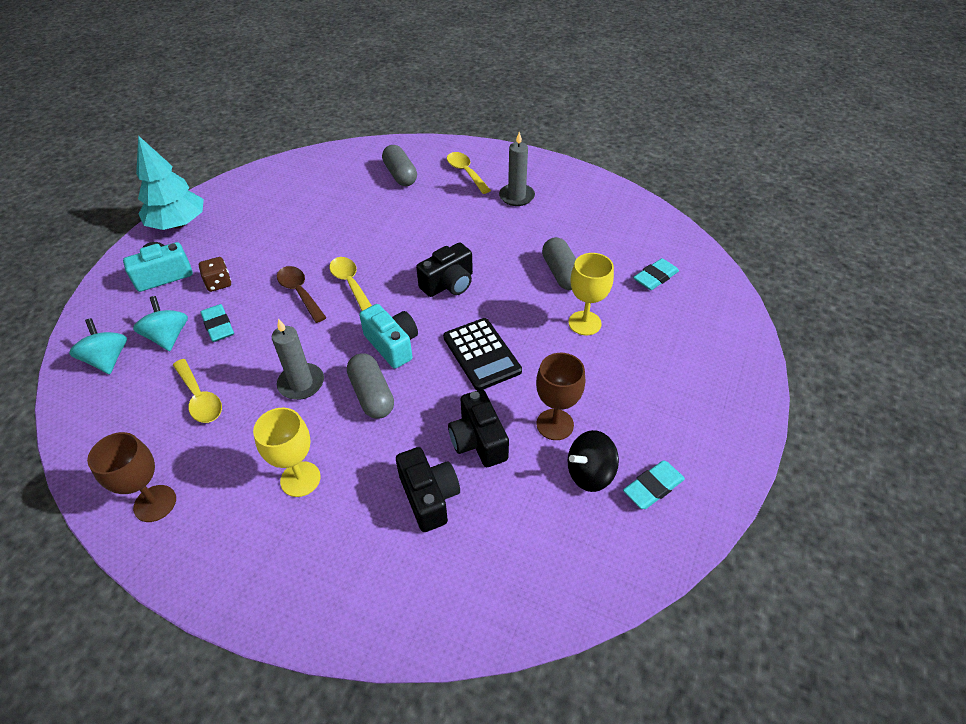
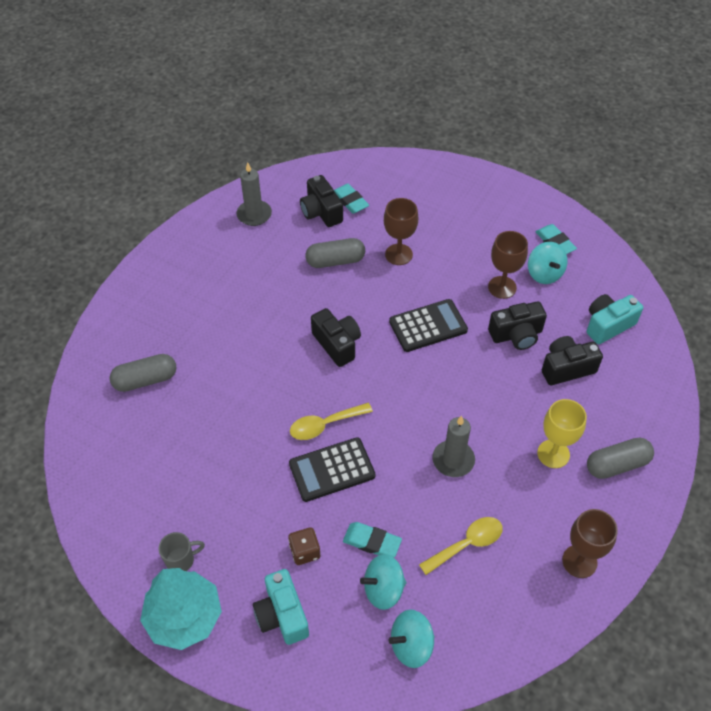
camera: 85 degrees left, 5 degrees up
turquoise eraser [200,304,234,342] -> turquoise eraser turned 45 degrees clockwise [343,522,402,558]
brown spoon [277,266,327,323] -> black calculator [289,437,375,502]
grey capsule [347,353,394,419] -> grey capsule moved to [587,437,654,479]
turquoise camera [359,304,418,369] -> turquoise camera moved to [587,294,643,344]
yellow spoon [447,152,491,194] -> none
grey candle [499,132,535,206] -> grey candle moved to [236,162,272,226]
yellow goblet [568,253,614,335] -> brown goblet [384,198,418,265]
black spinning top [568,430,619,492] -> turquoise spinning top [528,242,567,284]
none -> grey mug [158,532,205,571]
none -> black camera [300,175,343,227]

